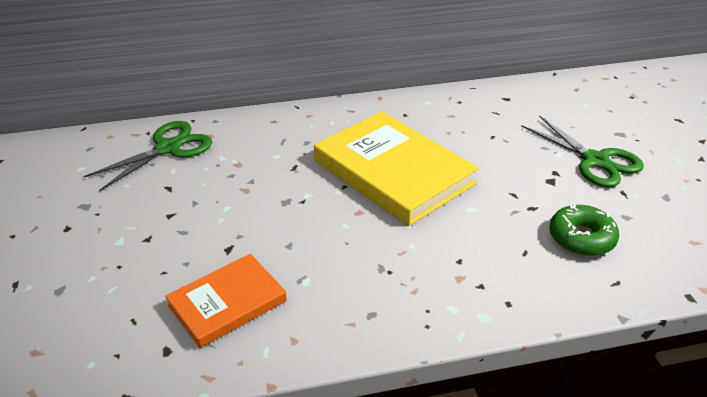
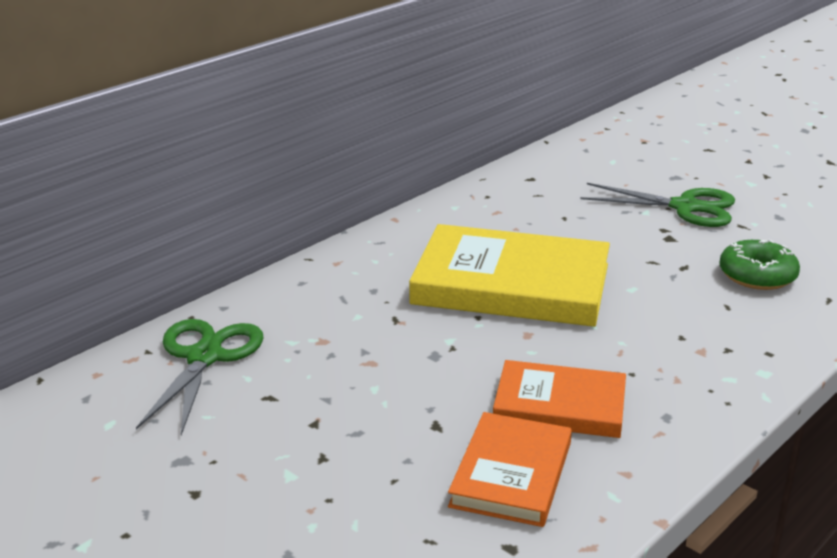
camera: 35 degrees left, 10 degrees down
none -> orange book [493,360,626,438]

